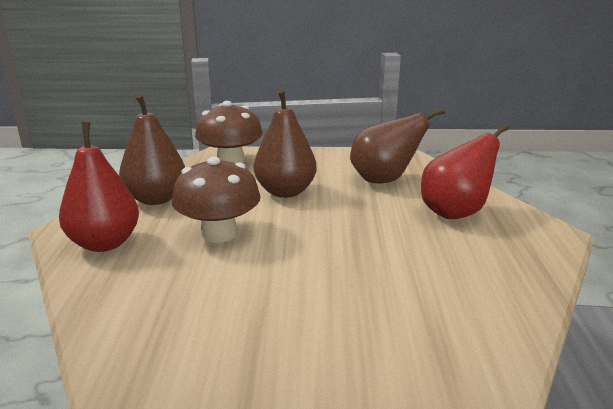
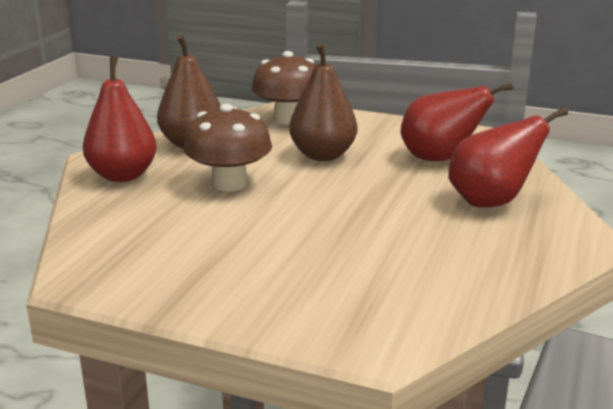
camera: 20 degrees right, 0 degrees up
brown pear [350,108,445,183] -> red pear [401,82,513,161]

